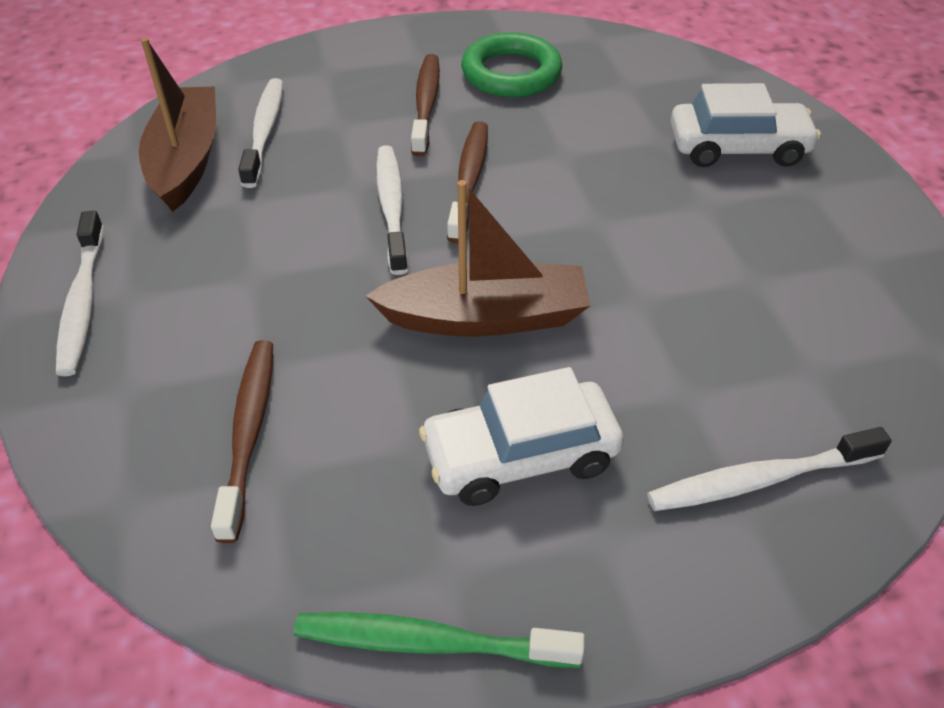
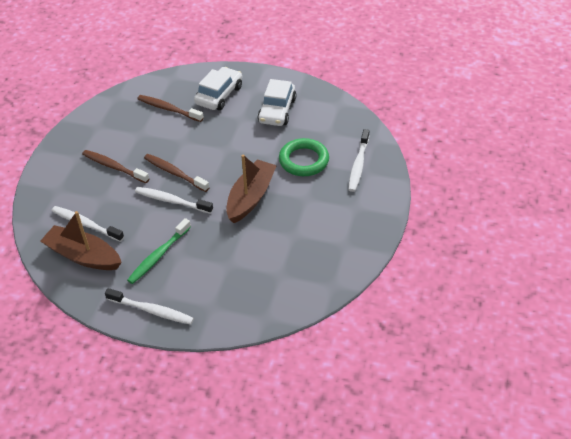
camera: 60 degrees left, 0 degrees up
brown toothbrush [211,340,273,543] -> brown toothbrush moved to [137,95,204,122]
green toothbrush [294,612,585,668] -> green toothbrush moved to [127,218,191,284]
white car [419,367,624,506] -> white car moved to [258,79,296,126]
green ring [461,32,562,97] -> green ring moved to [279,138,329,176]

